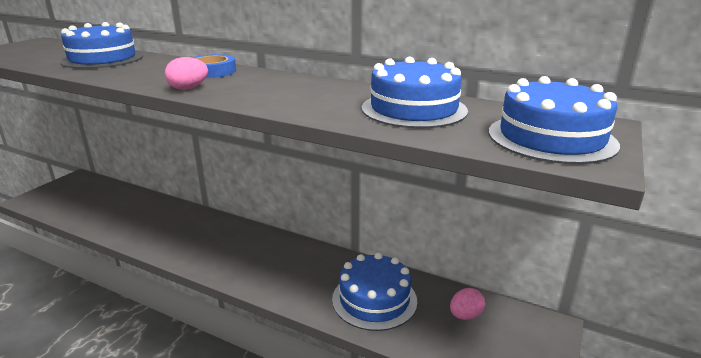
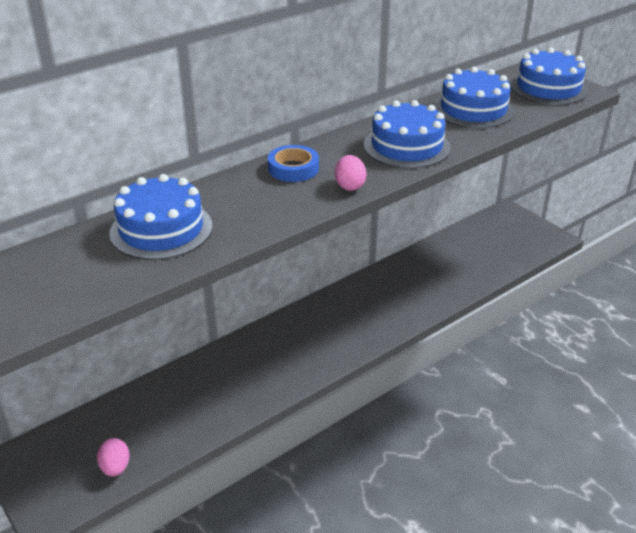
camera: 65 degrees left, 10 degrees up
blue cake [332,253,417,331] -> blue cake moved to [364,100,451,168]
pink egg [450,288,485,320] -> pink egg moved to [97,438,130,477]

